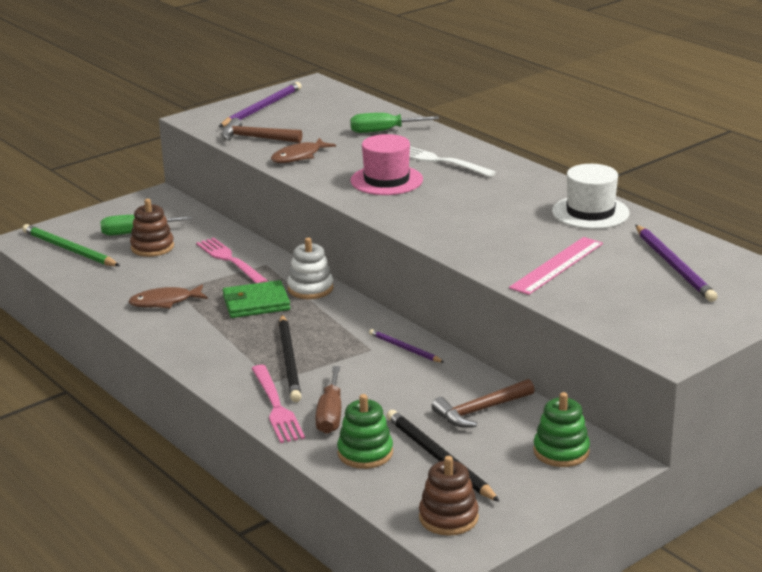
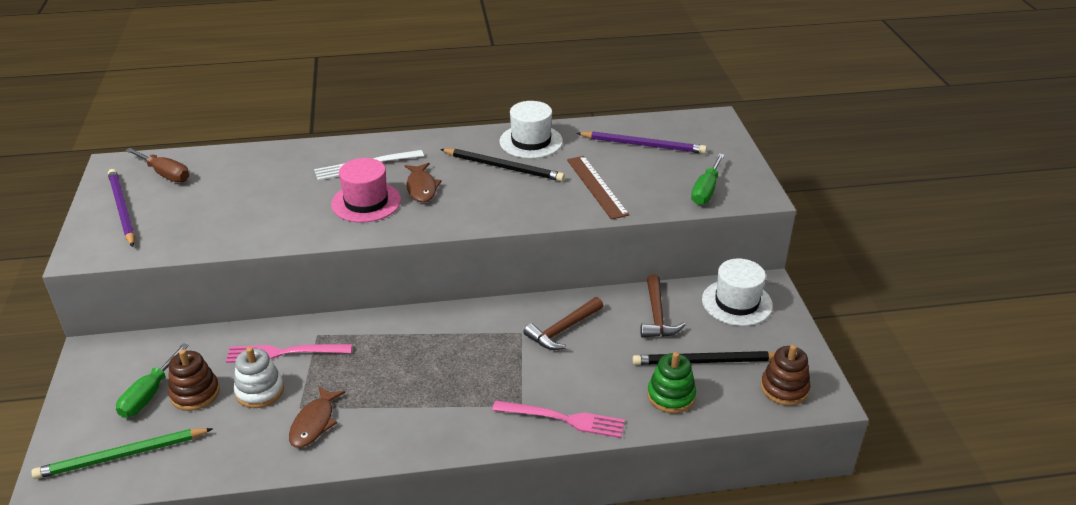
camera: 60 degrees left, 10 degrees up
brown hammer [222,118,302,143] -> brown hammer moved to [523,297,603,350]
green wallet [222,280,291,318] -> none
brown fish [271,138,336,163] -> brown fish moved to [405,163,442,202]
black pencil [279,315,302,402] -> black pencil moved to [440,149,565,181]
white stacking toy [287,238,333,299] -> white stacking toy moved to [234,347,284,408]
brown screwdriver [315,366,341,434] -> brown screwdriver moved to [125,148,189,182]
green screwdriver [350,113,439,133] -> green screwdriver moved to [691,154,724,205]
purple pencil [369,329,445,363] -> none
pink ruler [509,237,603,295] -> brown ruler [567,156,629,220]
green stacking toy [533,392,590,467] -> white hat [702,259,773,326]

